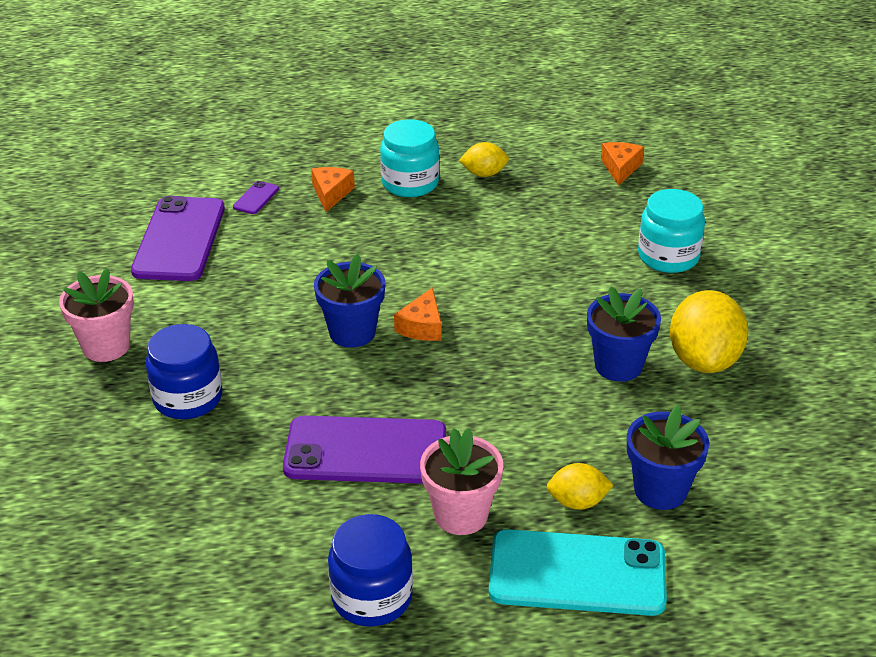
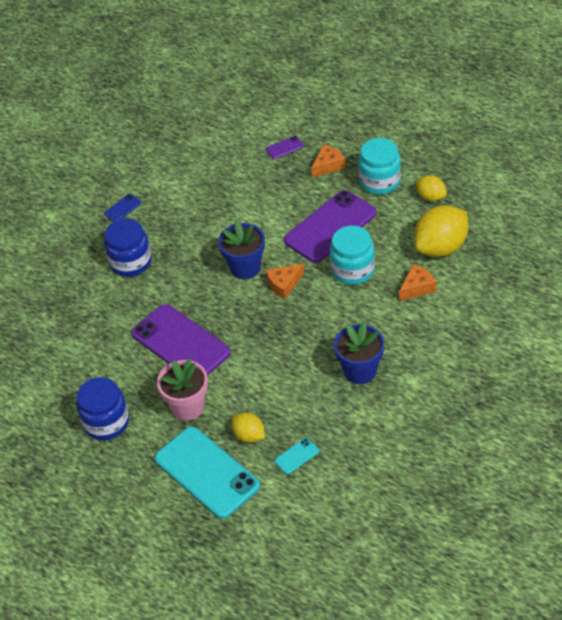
camera: 45 degrees right, 10 degrees up
pink flower pot [59,268,134,362] -> blue phone [104,194,141,222]
purple phone [131,196,225,281] -> purple phone moved to [284,190,376,263]
orange cheese [601,142,644,186] -> orange cheese moved to [399,264,436,301]
blue flower pot [627,406,709,510] -> turquoise phone [274,438,319,474]
turquoise jar [638,189,705,273] -> turquoise jar moved to [330,225,375,285]
yellow lemon [670,290,748,373] -> yellow lemon moved to [414,205,468,257]

